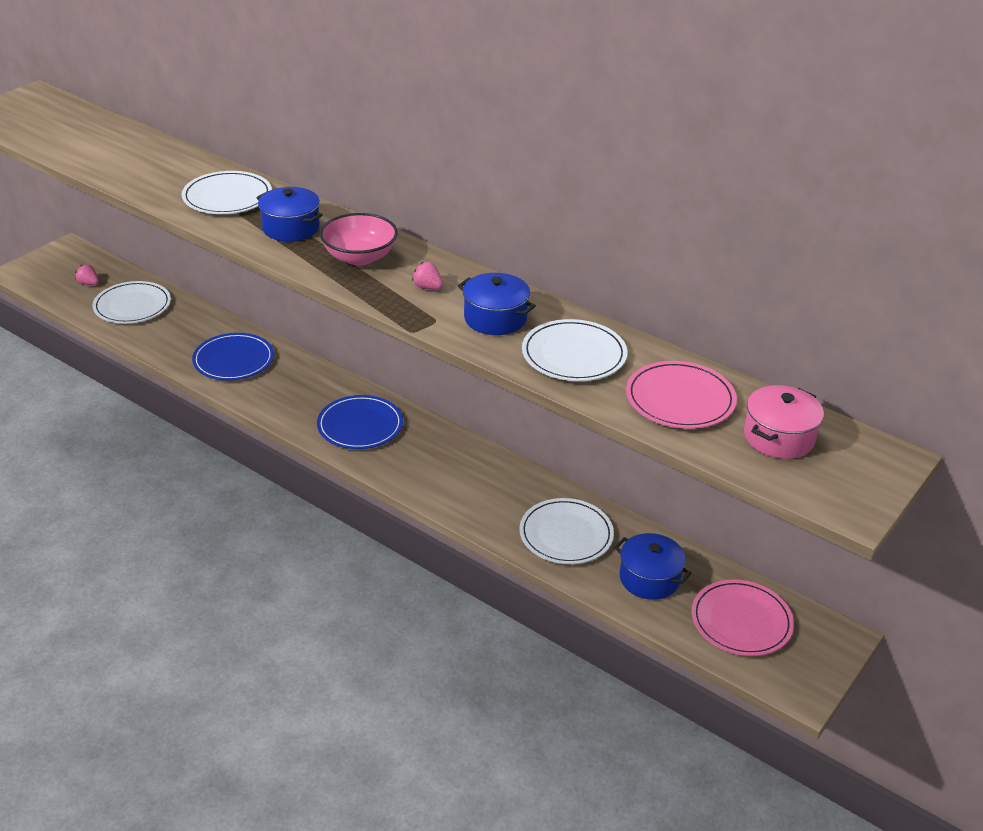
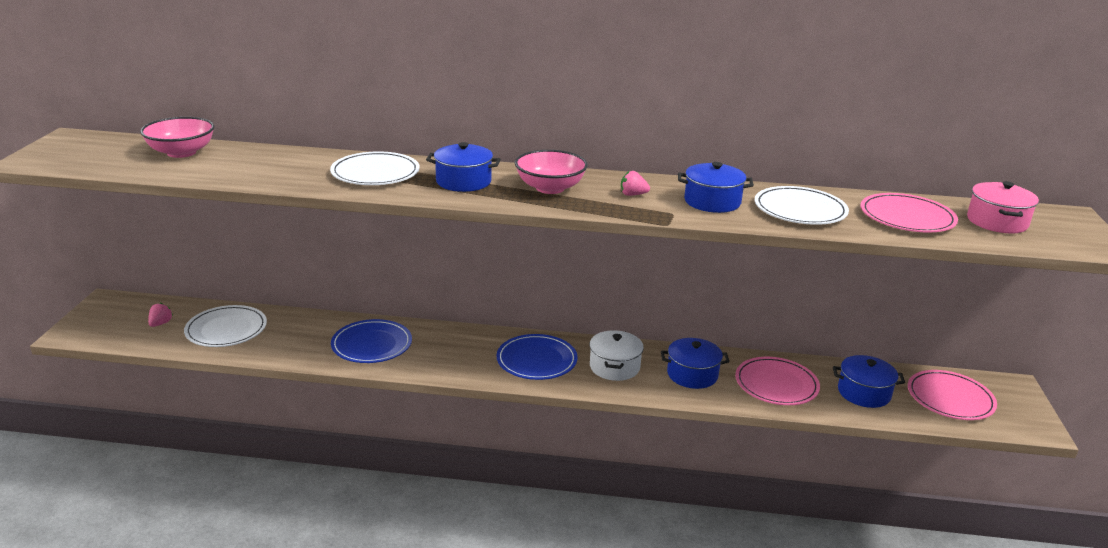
camera: 30 degrees left, 10 degrees down
pink strawberry [75,265,99,285] -> pink strawberry turned 105 degrees clockwise [148,303,173,327]
white plate [520,498,614,564] -> pink plate [735,357,820,405]
none -> pink bowl [140,117,214,158]
none -> white pot [590,330,644,381]
none -> blue pot [661,338,730,389]

